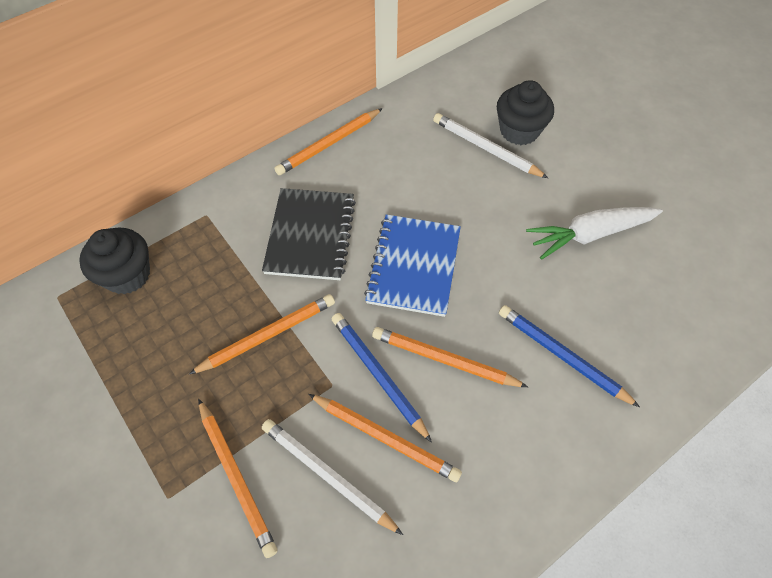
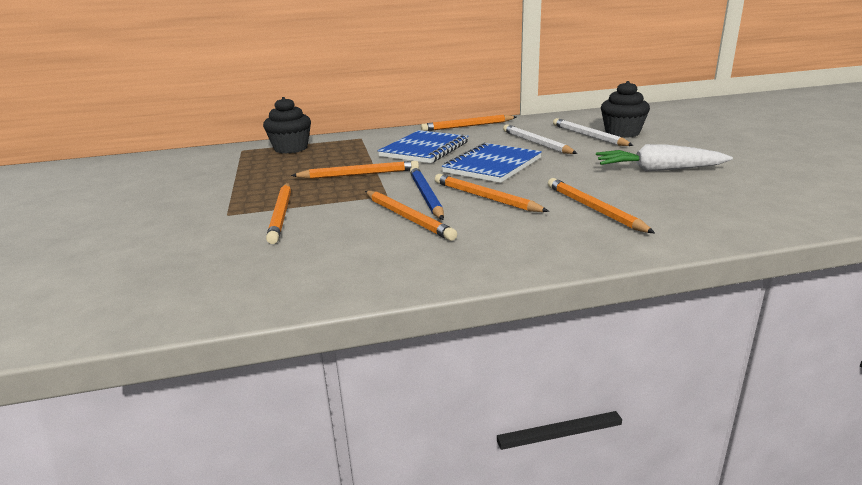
camera: 25 degrees right, 35 degrees down
black notebook [262,188,356,280] -> blue notebook [378,130,469,163]
white pencil [262,419,403,535] -> white pencil moved to [503,124,578,154]
blue pencil [499,305,640,407] -> orange pencil [548,178,655,233]

